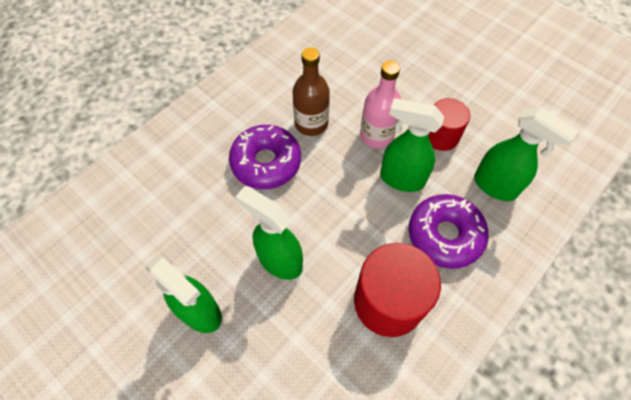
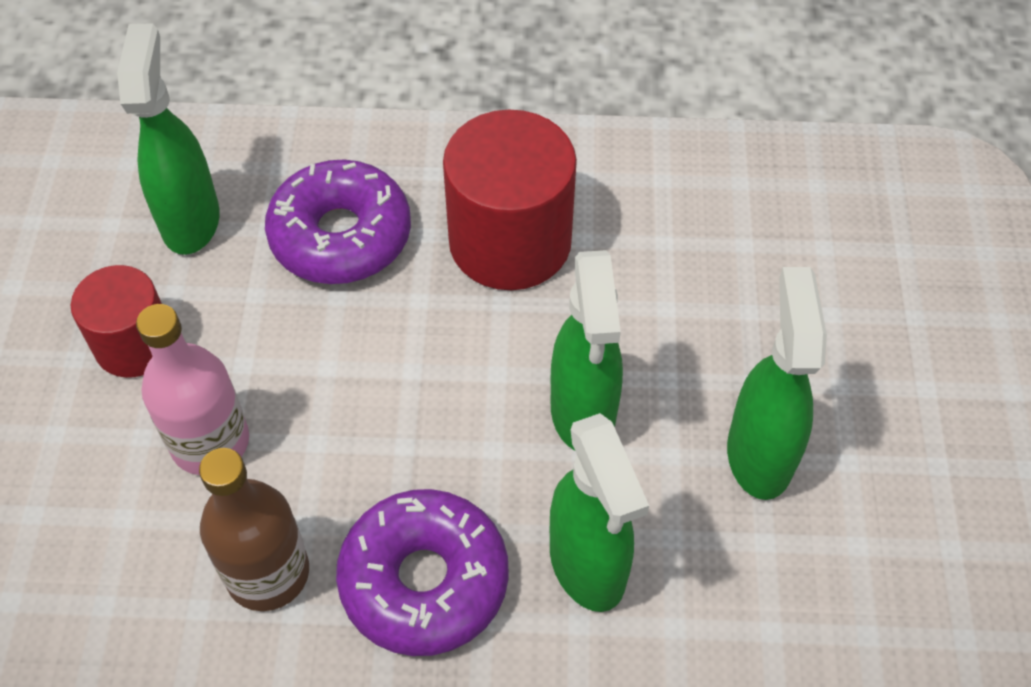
camera: 130 degrees left, 5 degrees down
green spray bottle [380,98,444,192] -> green spray bottle moved to [550,413,649,612]

